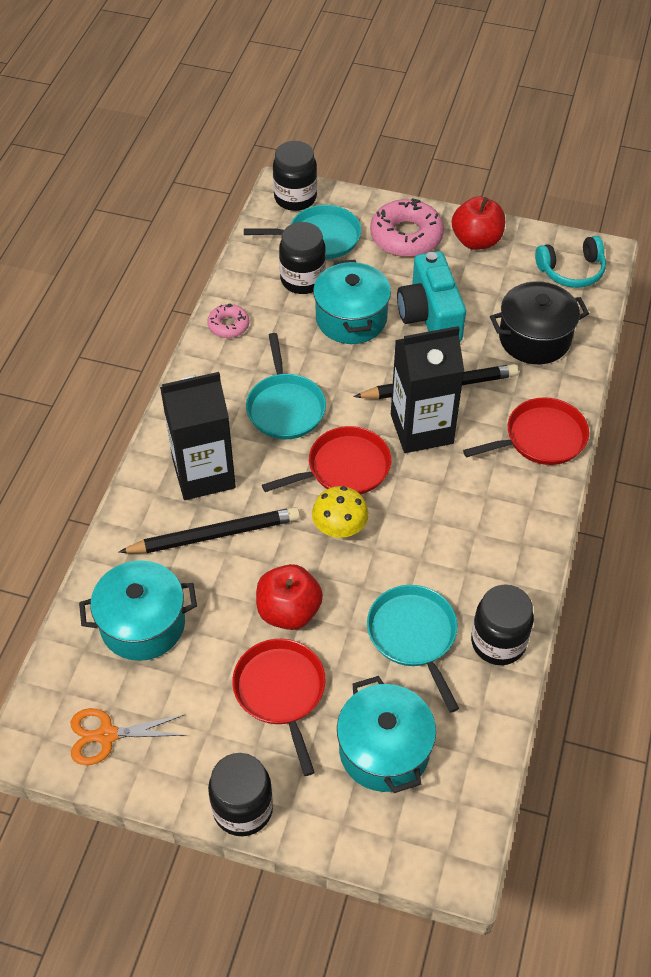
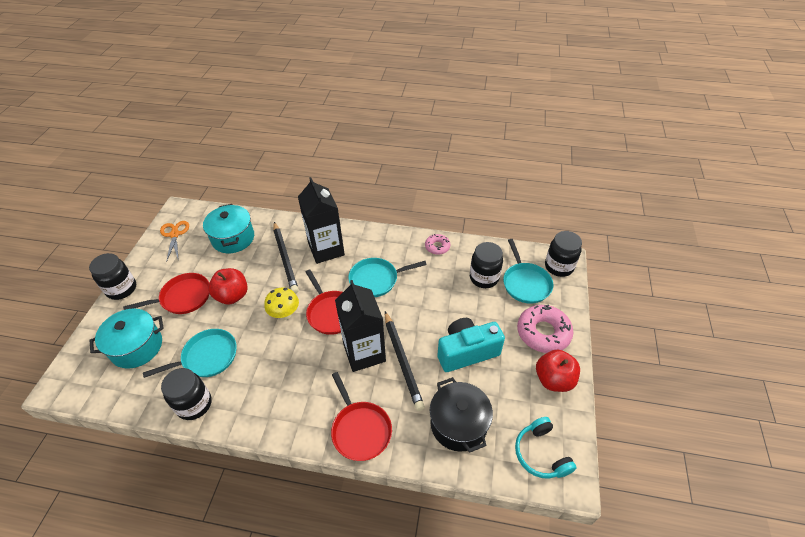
camera: 85 degrees right, 5 degrees down
turquoise pot [313,260,391,344] -> none

